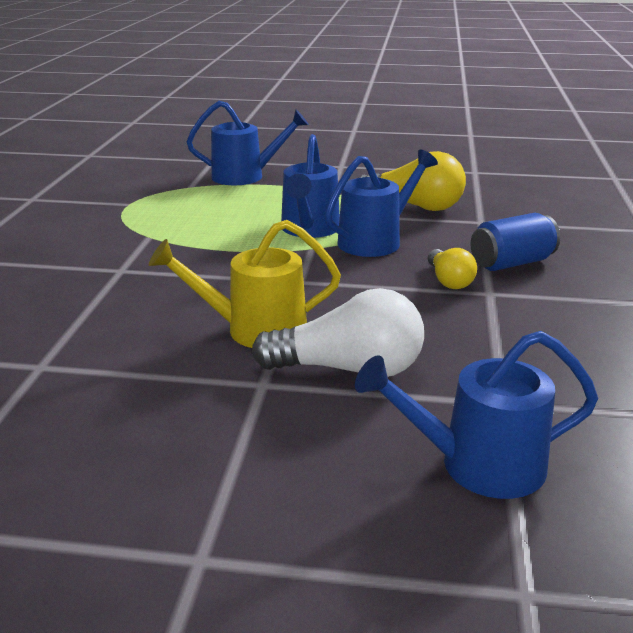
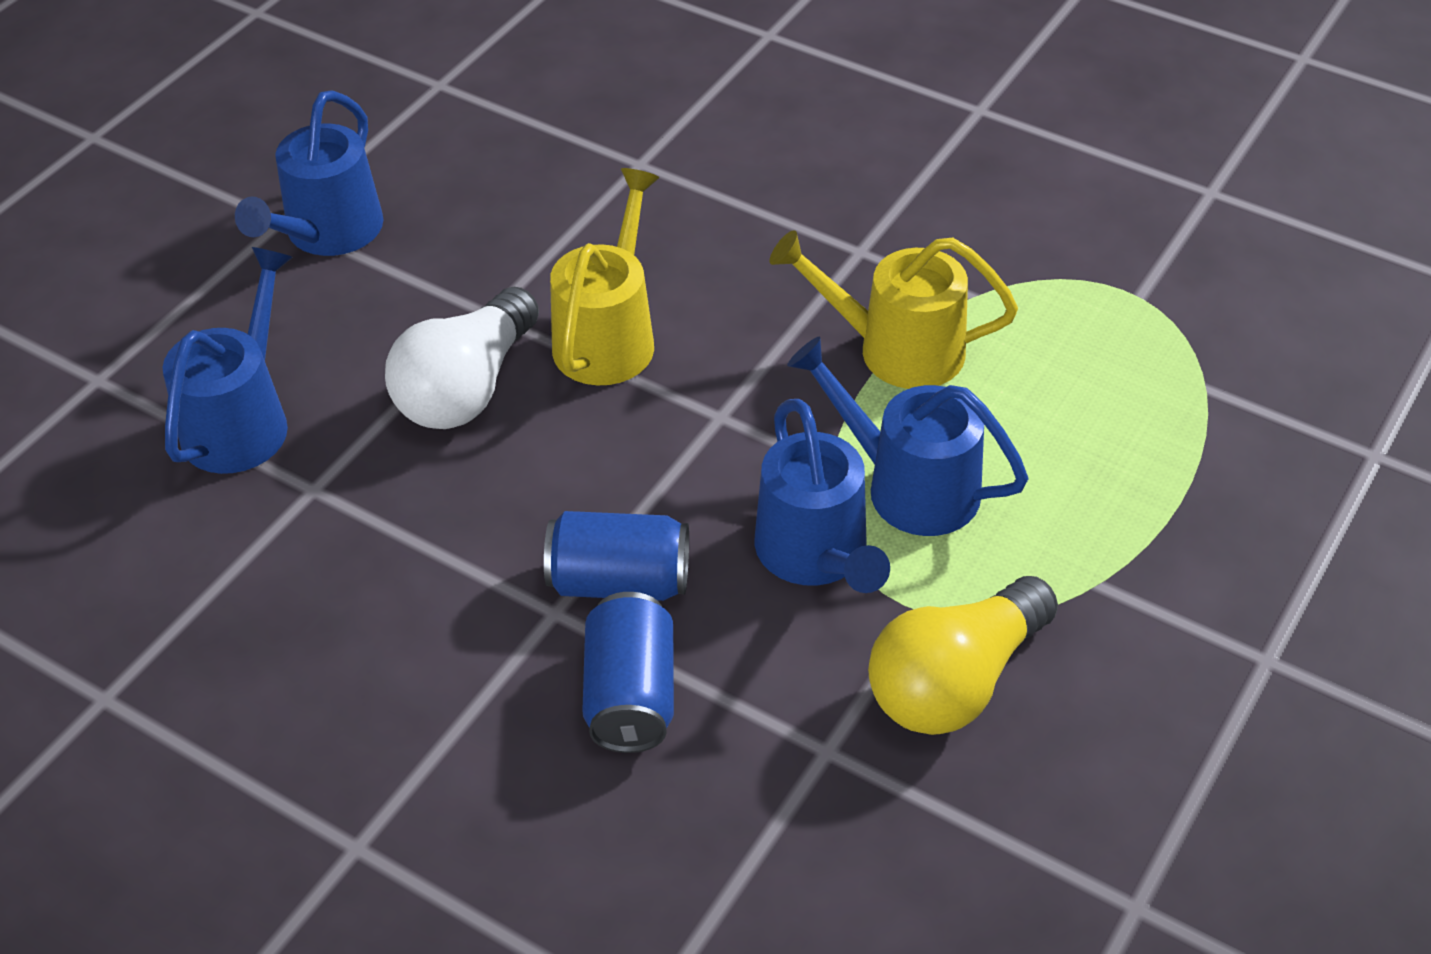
camera: 115 degrees right, 20 degrees up
blue watering can [187,101,309,185] -> blue watering can moved to [235,90,383,256]
yellow light bulb [428,248,477,289] -> blue can [544,511,689,601]
none -> yellow watering can [769,230,1018,389]

